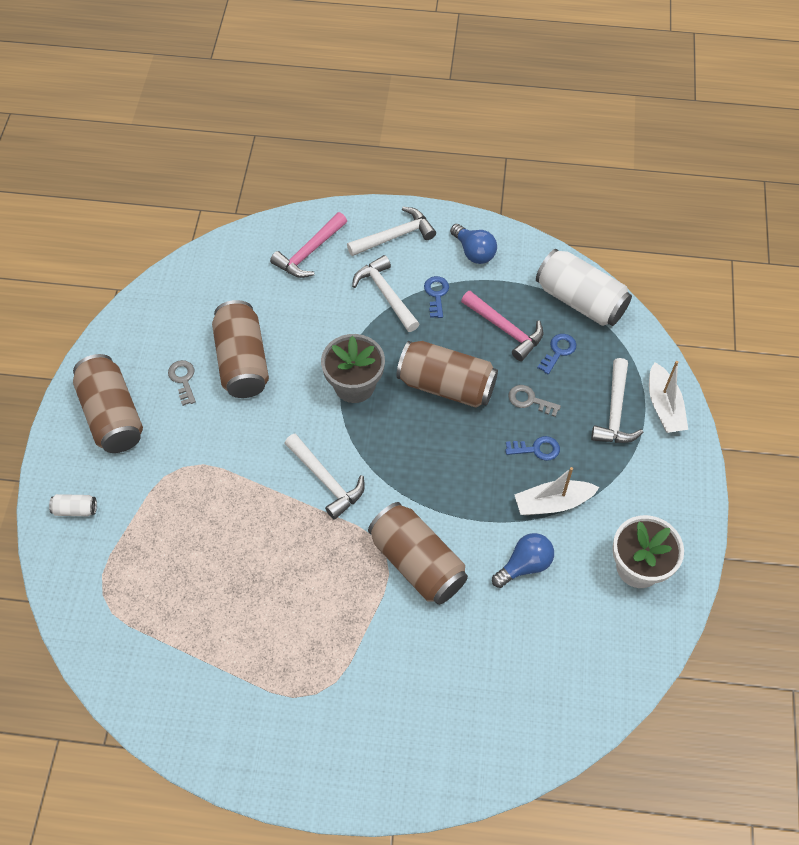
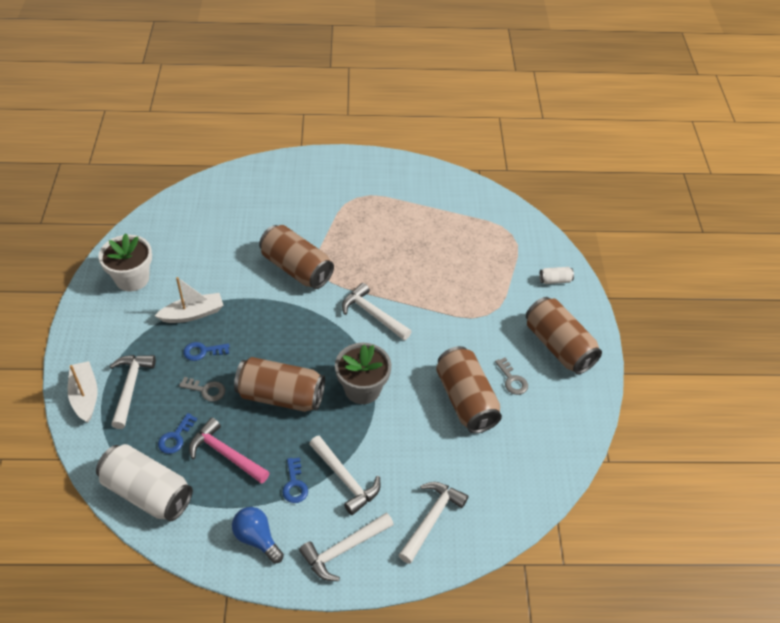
camera: 170 degrees right, 10 degrees down
pink hammer [270,212,347,278] -> white hammer [399,482,468,564]
blue light bulb [492,533,554,588] -> none

